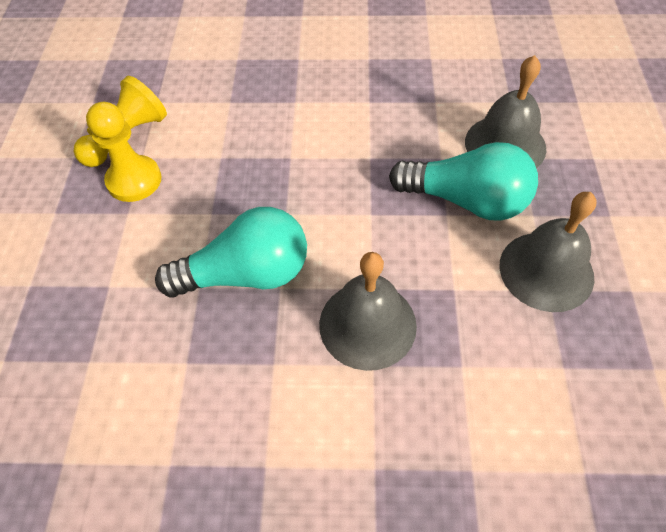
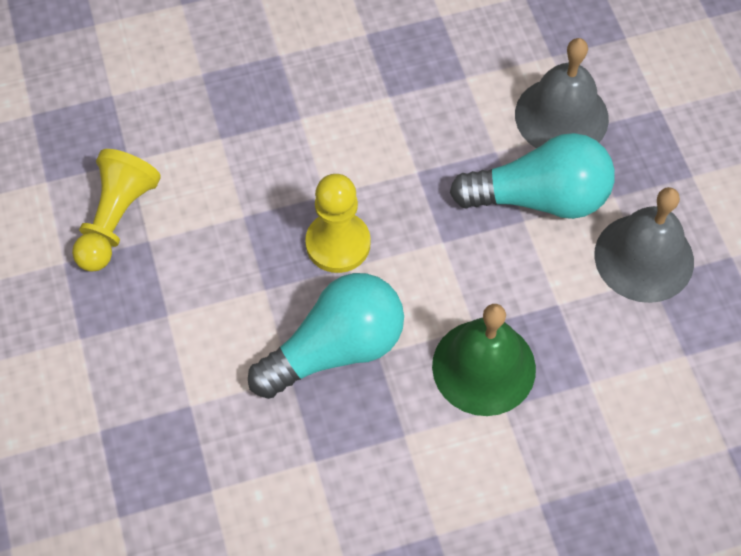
camera: 20 degrees left, 5 degrees up
yellow pawn [86,102,161,202] -> yellow pawn moved to [305,174,370,273]
grey bell [319,252,417,371] -> green bell [432,304,536,416]

